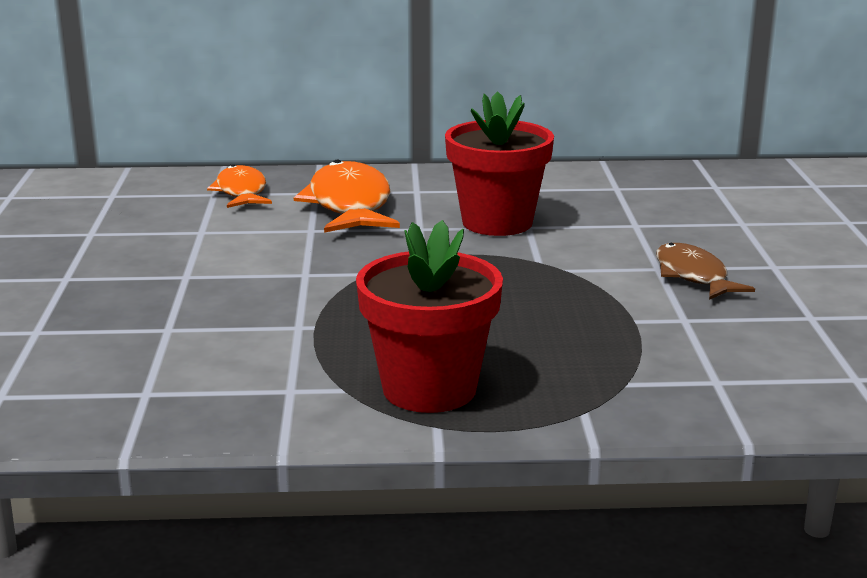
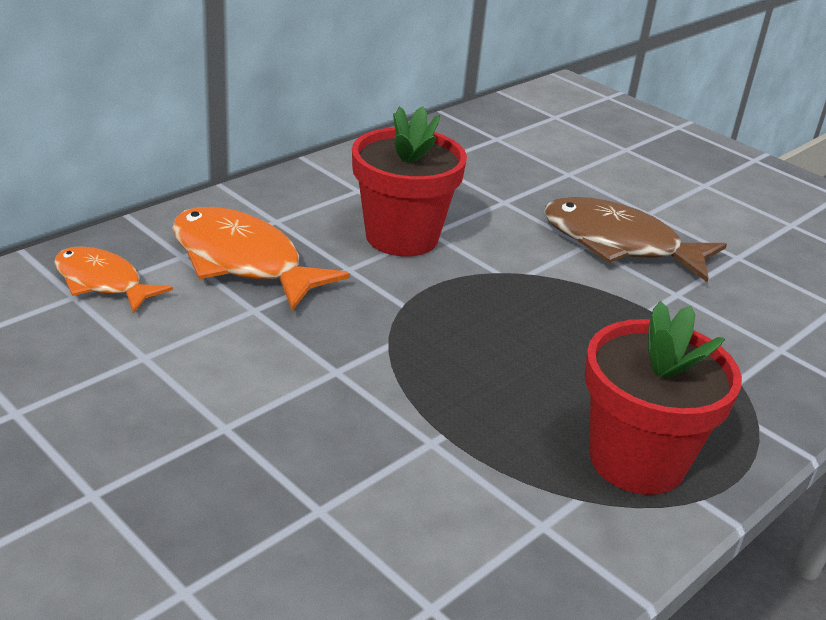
camera: 45 degrees left, 10 degrees up
brown fish [656,243,755,300] -> brown fish [544,197,727,282], size x1.60

